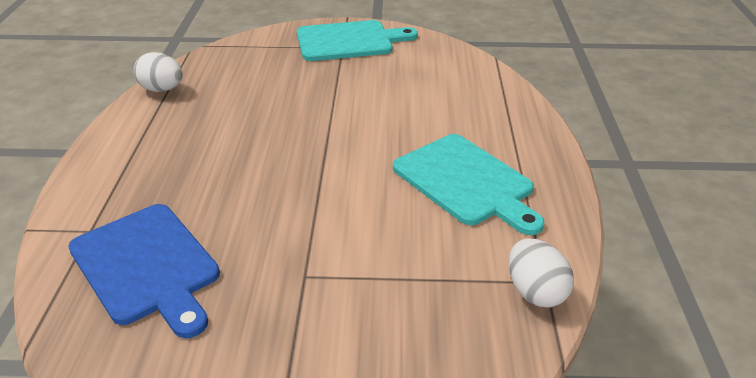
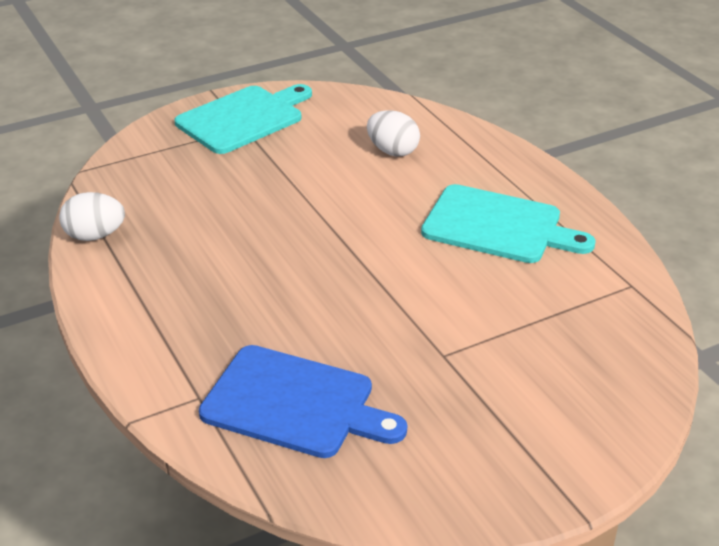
camera: 30 degrees left, 0 degrees up
white egg [509,239,574,307] -> white egg moved to [367,110,420,157]

